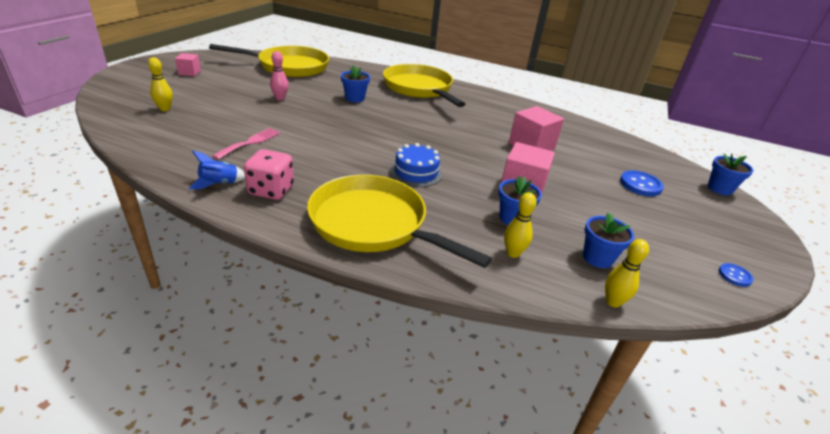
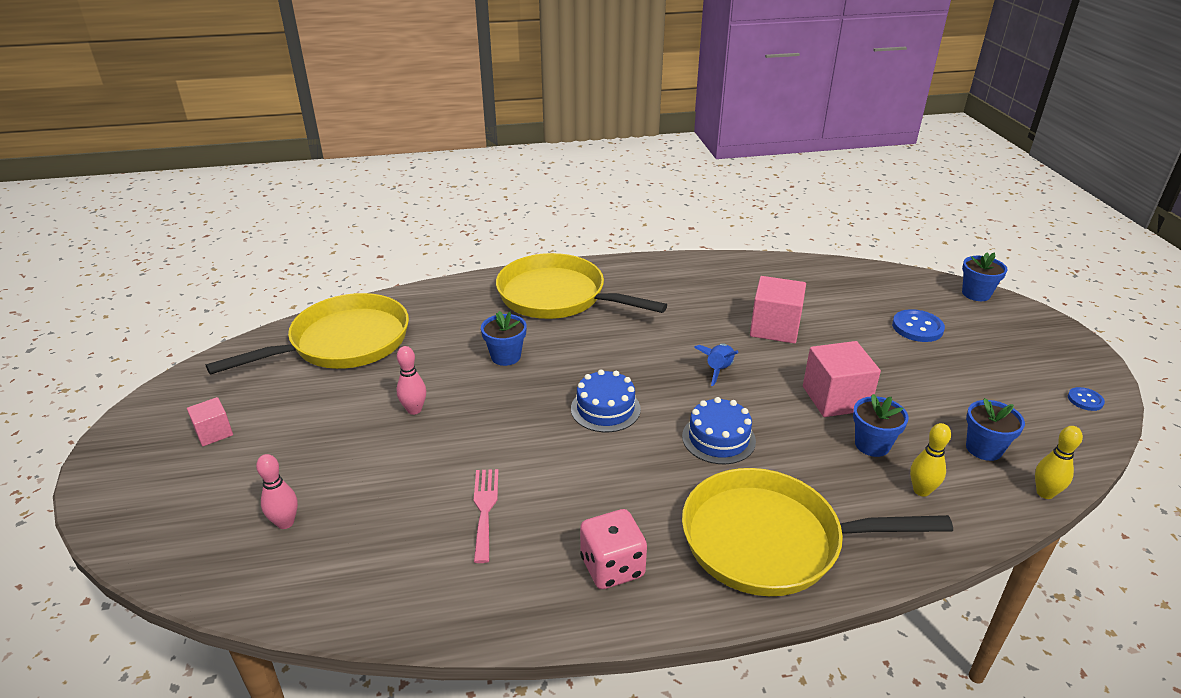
camera: 30 degrees left, 0 degrees up
yellow bowling pin [148,57,173,111] -> pink bowling pin [256,454,298,529]
blue rocket [189,151,245,189] -> blue rocket moved to [694,343,738,386]
none -> blue cake [571,369,641,432]

